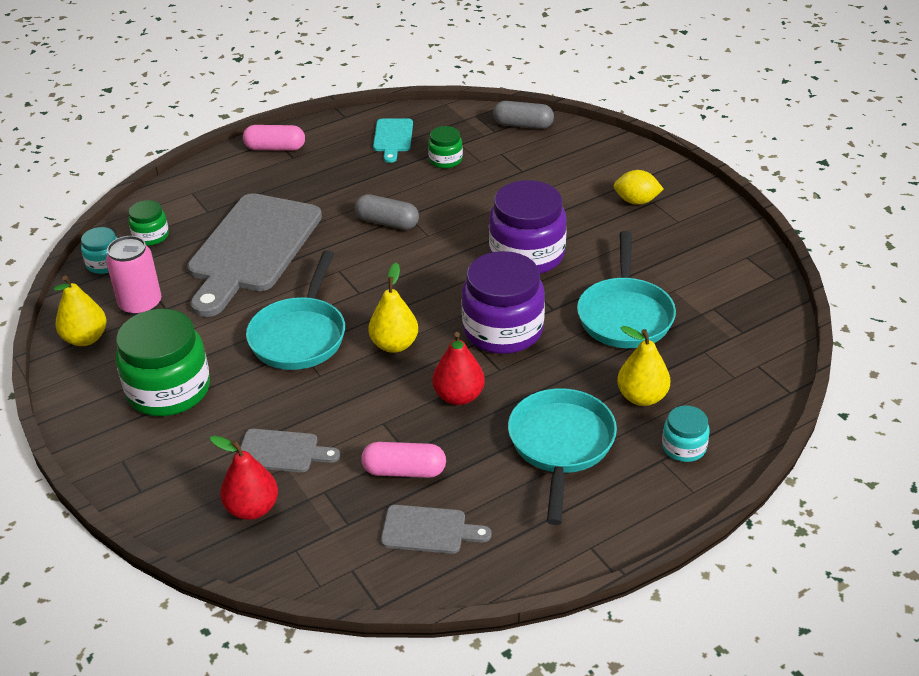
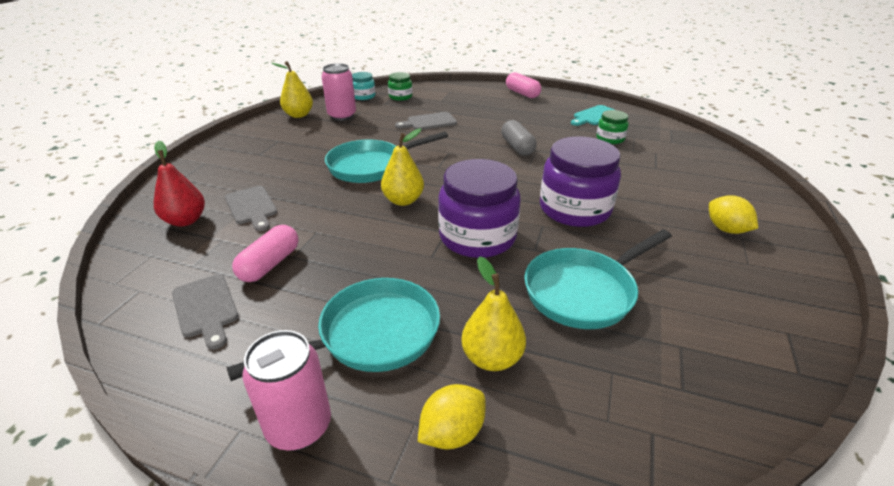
camera: 50 degrees right, 5 degrees down
green jar [116,309,210,416] -> none
grey cutting board [187,193,322,317] -> grey cutting board [395,112,457,130], size x0.45
pink capsule [361,442,446,478] -> pink capsule turned 60 degrees clockwise [232,225,298,282]
red pear [433,332,485,405] -> none
grey capsule [493,101,554,129] -> none
turquoise jar [662,405,710,462] -> yellow lemon [418,384,486,450]
none -> pink can [242,330,331,451]

